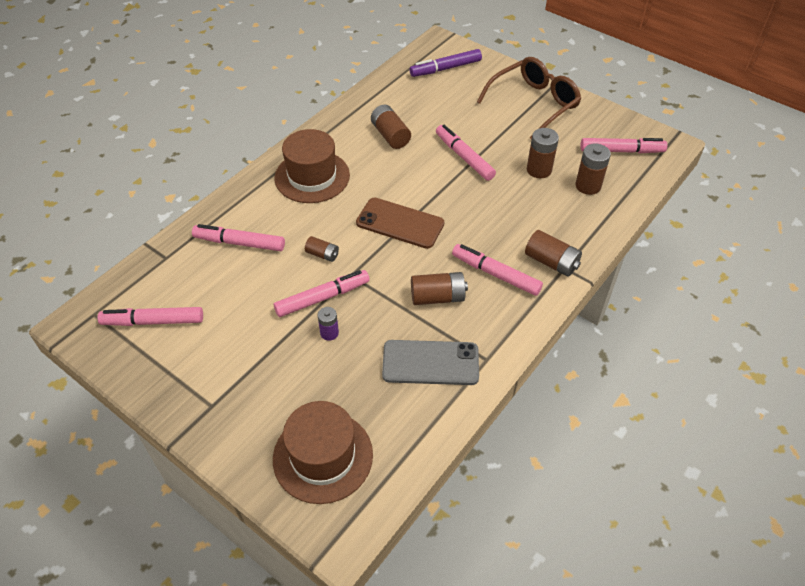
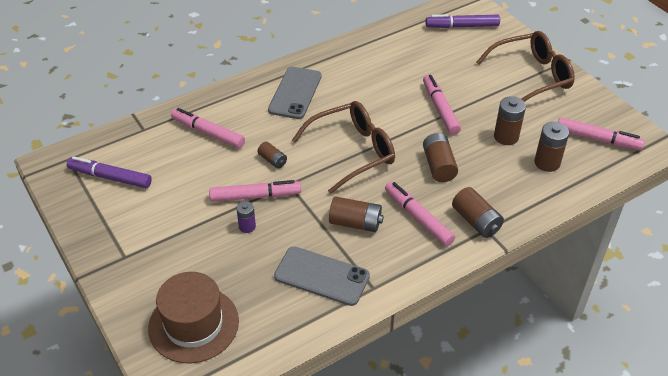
camera: 20 degrees right, 5 degrees down
pink marker [98,307,203,326] -> purple marker [67,156,152,188]
brown hat [274,129,350,203] -> grey phone [268,67,322,119]
brown phone [356,198,444,249] -> brown glasses [292,101,395,194]
brown battery [371,105,411,149] -> brown battery moved to [423,133,458,182]

